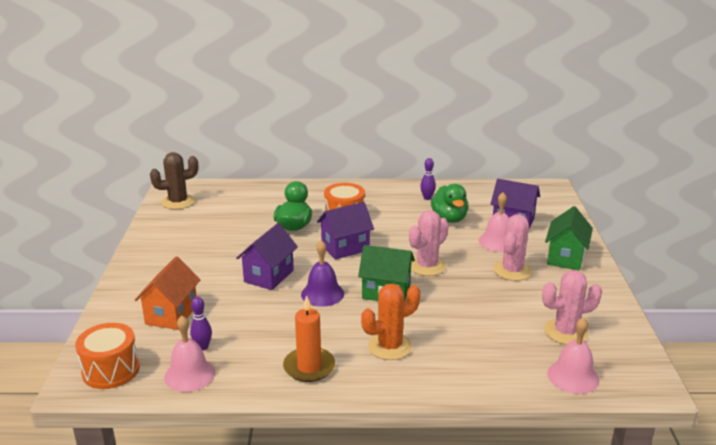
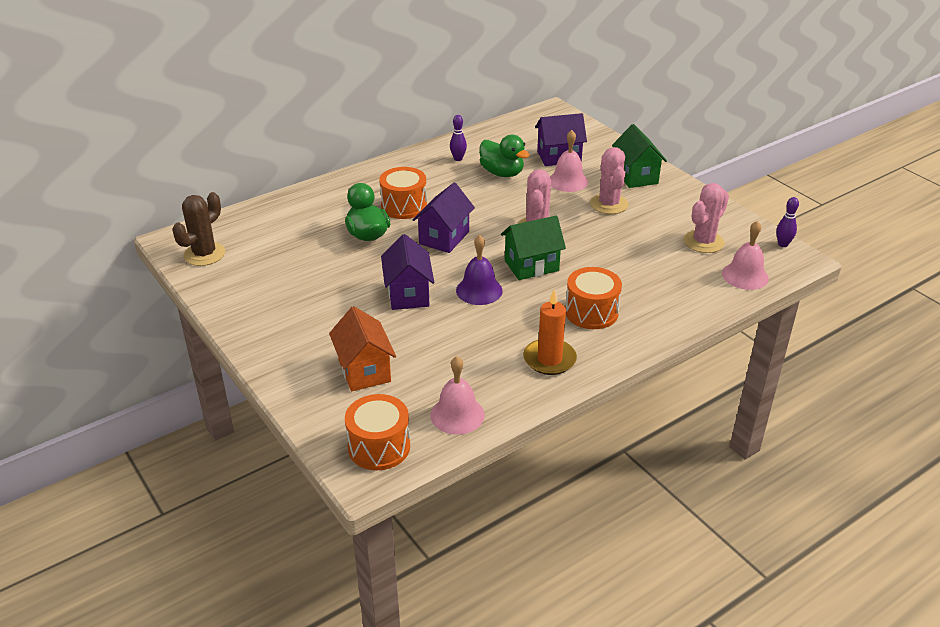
camera: 35 degrees left, 10 degrees up
purple bowling pin [190,297,212,351] -> purple bowling pin moved to [776,197,799,247]
orange cactus [361,284,420,360] -> orange drum [565,267,622,329]

